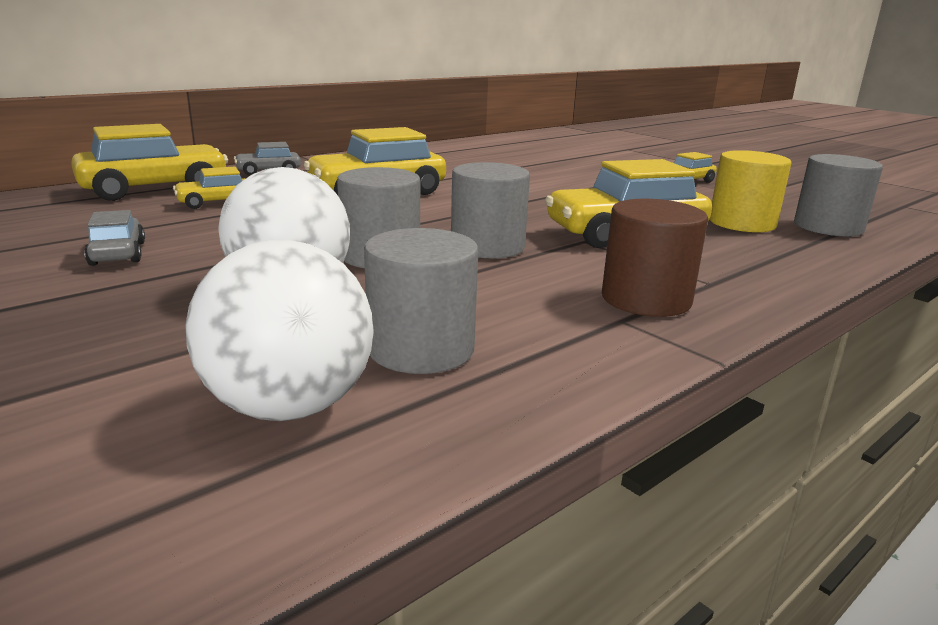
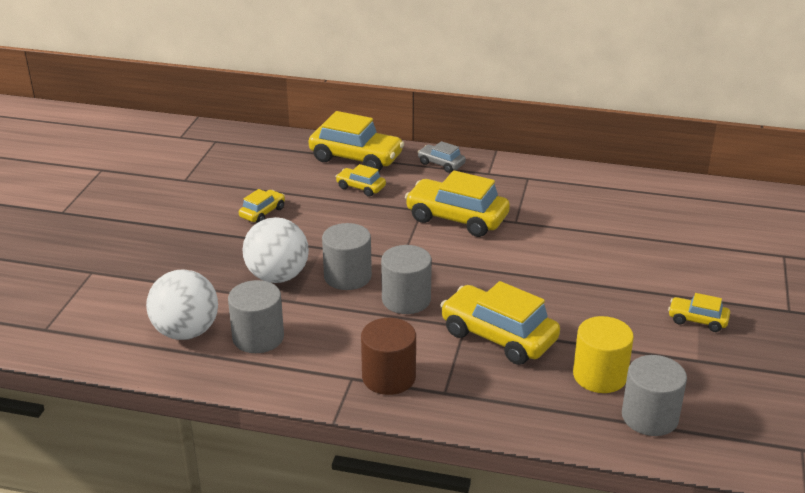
camera: 55 degrees right, 10 degrees up
grey car [84,210,145,266] -> yellow car [239,189,285,223]

